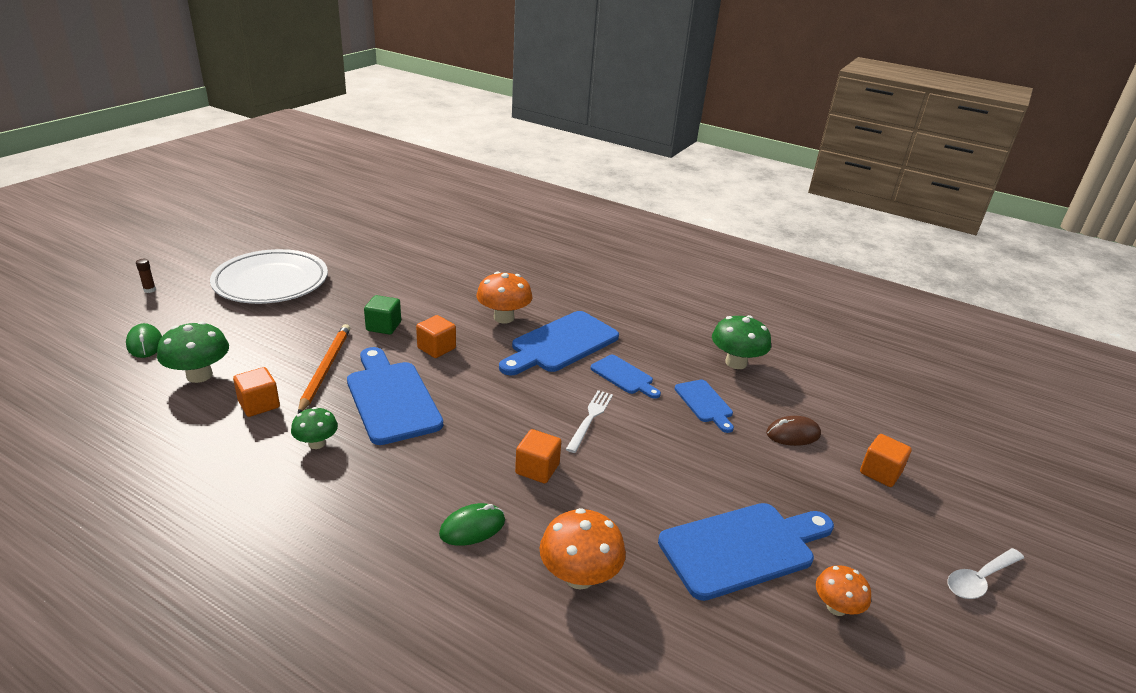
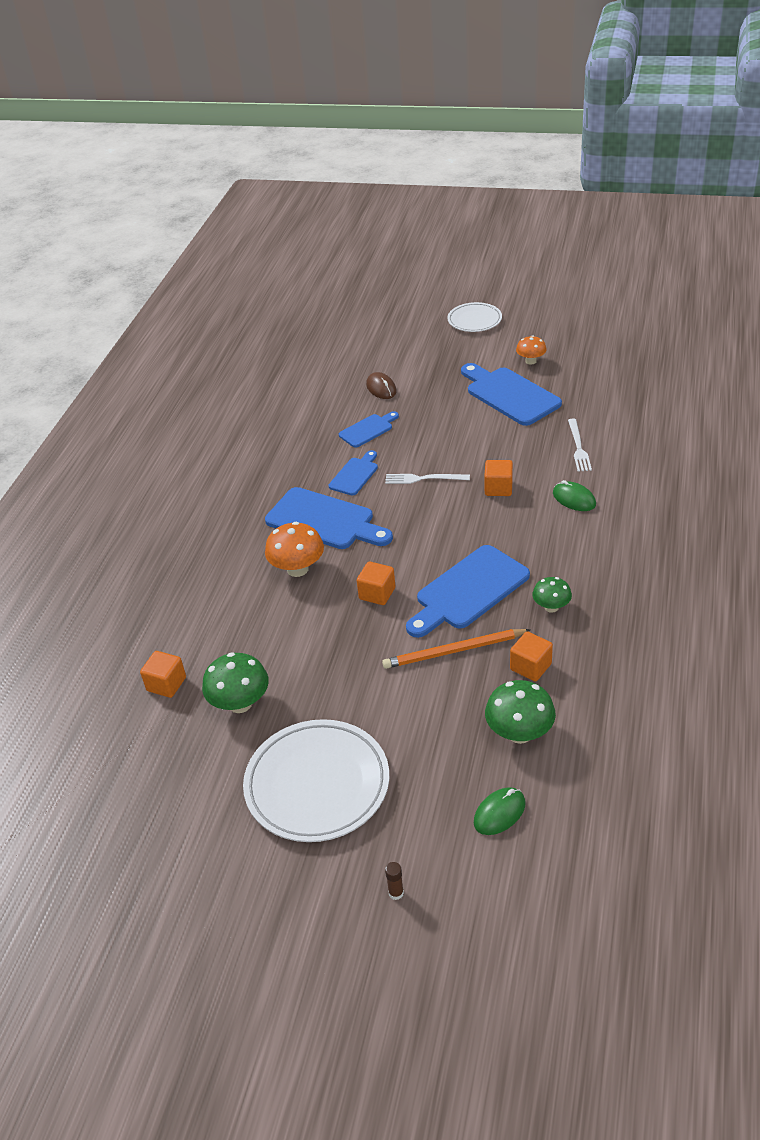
camera: 100 degrees left, 10 degrees up
green cube [364,295,401,335] -> none
orange mushroom [540,508,626,590] -> white fork [568,419,592,472]
green mushroom [712,315,771,369] -> green mushroom moved to [202,652,269,713]
orange cube [860,434,912,487] -> orange cube moved to [140,651,186,698]
white spoon [947,548,1024,599] -> white plate [447,302,502,332]

